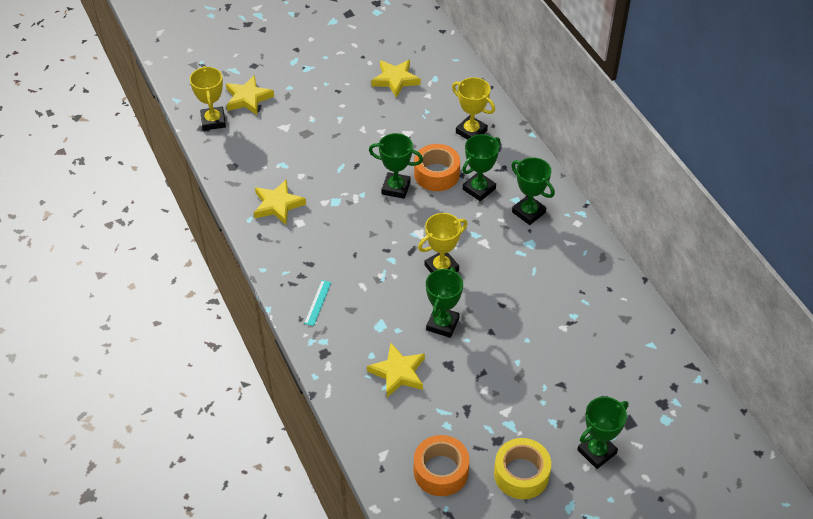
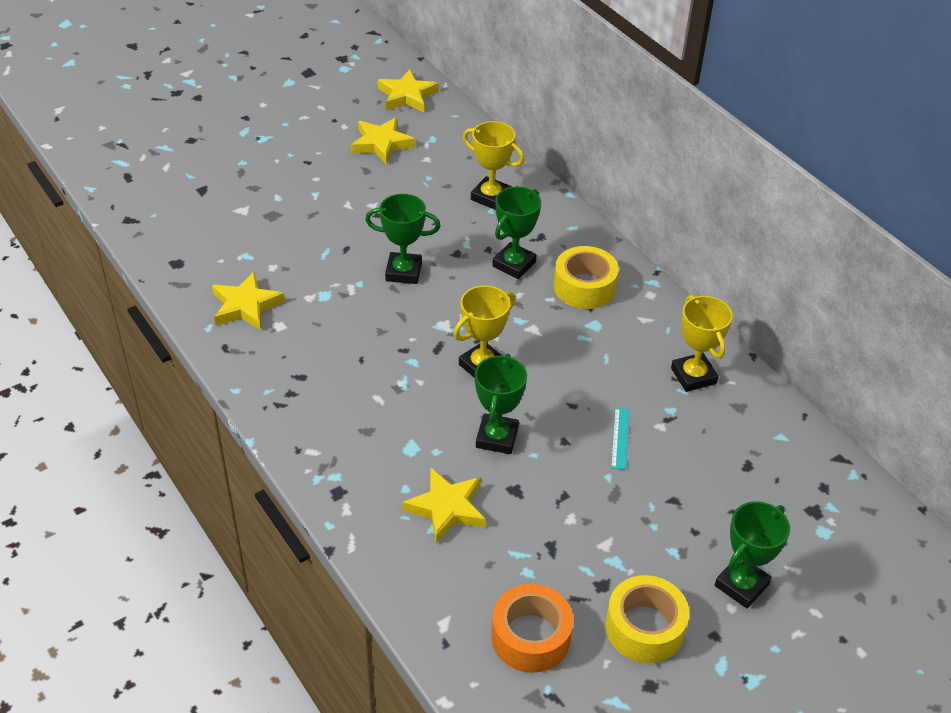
camera: 10 degrees left, 5 degrees down
yellow trophy [190,66,226,131] -> yellow trophy moved to [671,295,733,392]
yellow star [226,75,274,115] -> yellow star moved to [377,69,439,112]
turquoise ruler [304,280,331,326] -> turquoise ruler moved to [611,408,629,470]
orange tape [414,144,460,191] -> none
green trophy [511,157,555,225] -> yellow tape [554,246,619,309]

